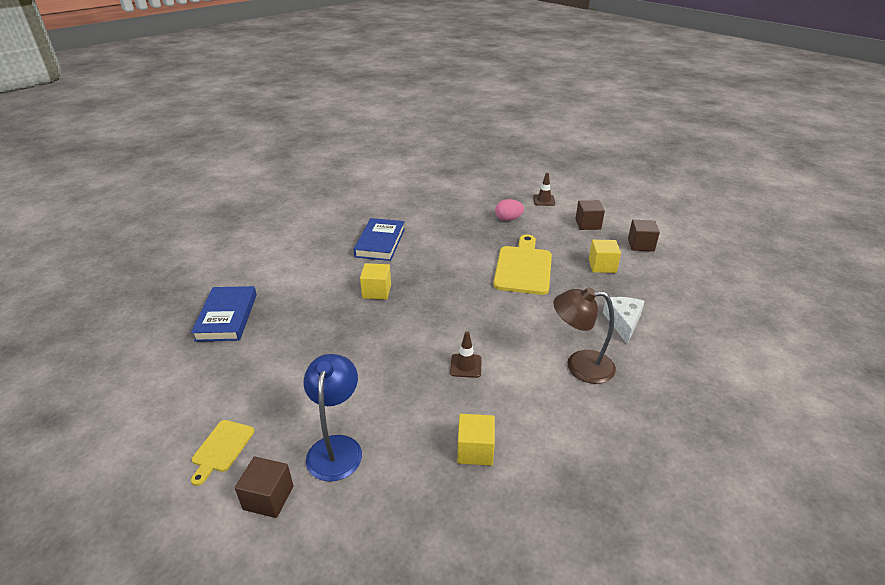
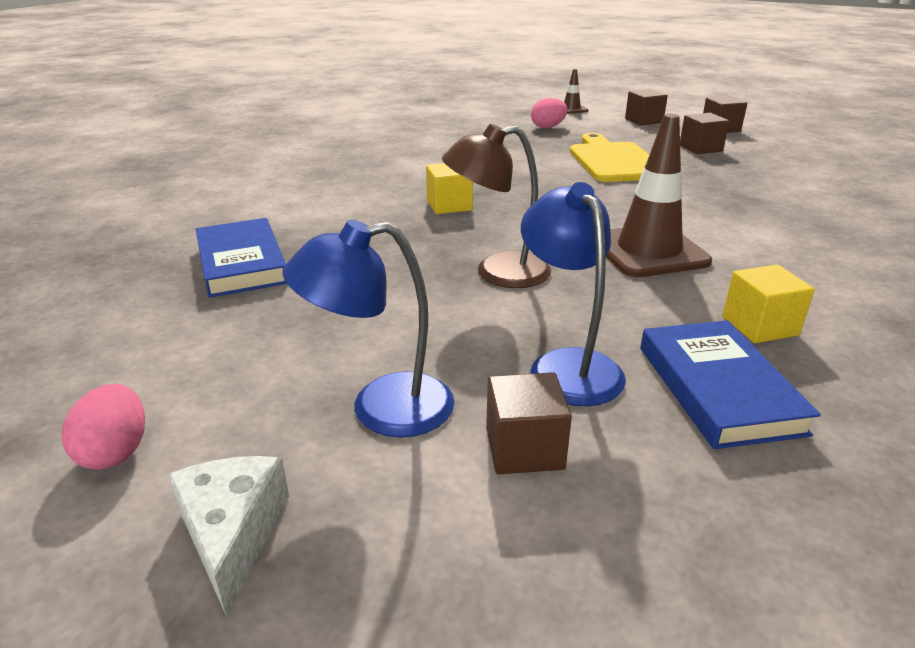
camera: 20 degrees left, 5 degrees down
yellow cutting board [191,420,254,486] -> blue lamp [282,220,455,437]
blue book [353,218,405,261] -> blue book moved to [640,320,821,449]
brown traffic cone [450,331,482,378] -> brown traffic cone [606,114,712,277], size x2.08
brown lamp [553,287,616,384] -> brown lamp moved to [442,124,551,288]
yellow cube [589,240,621,273] -> brown cube [680,113,730,154]
white cheese [603,297,645,344] -> white cheese moved to [168,456,289,617]
none -> pink egg [61,384,145,470]

